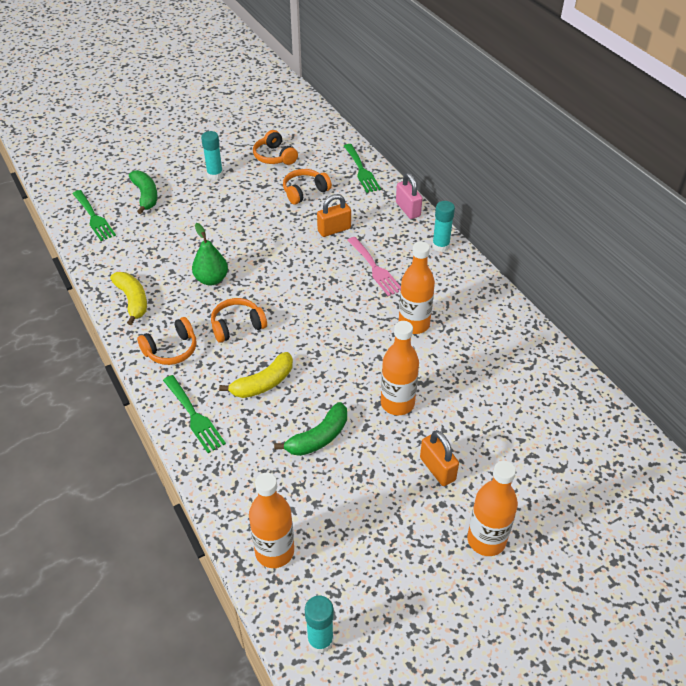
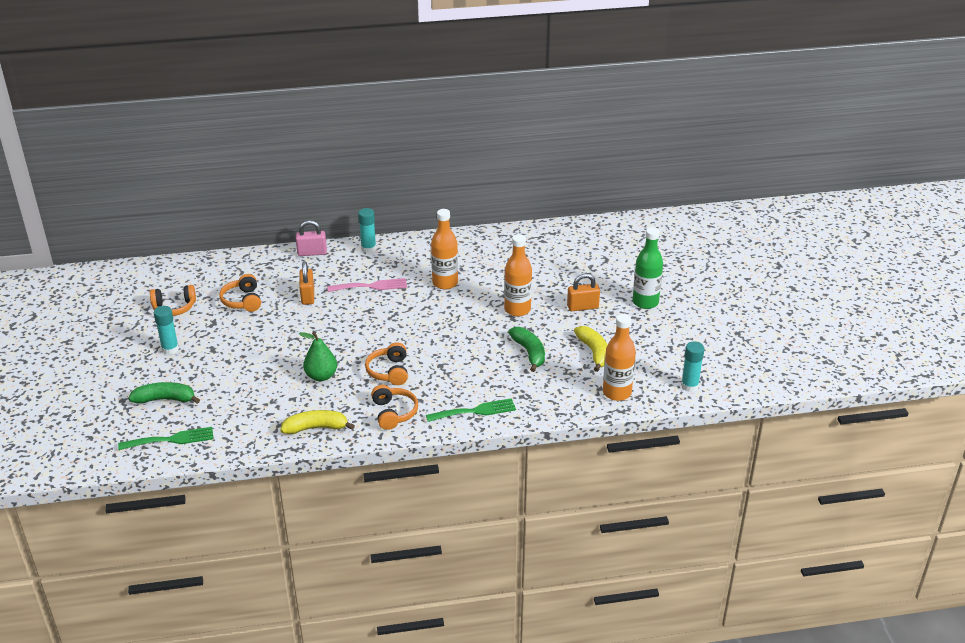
camera: 70 degrees left, 10 degrees down
yellow banana [219,352,293,398] -> yellow banana moved to [574,326,608,372]
green fork [344,144,381,193] -> none
orange bottle [467,461,518,556] -> green bottle [633,227,663,309]

